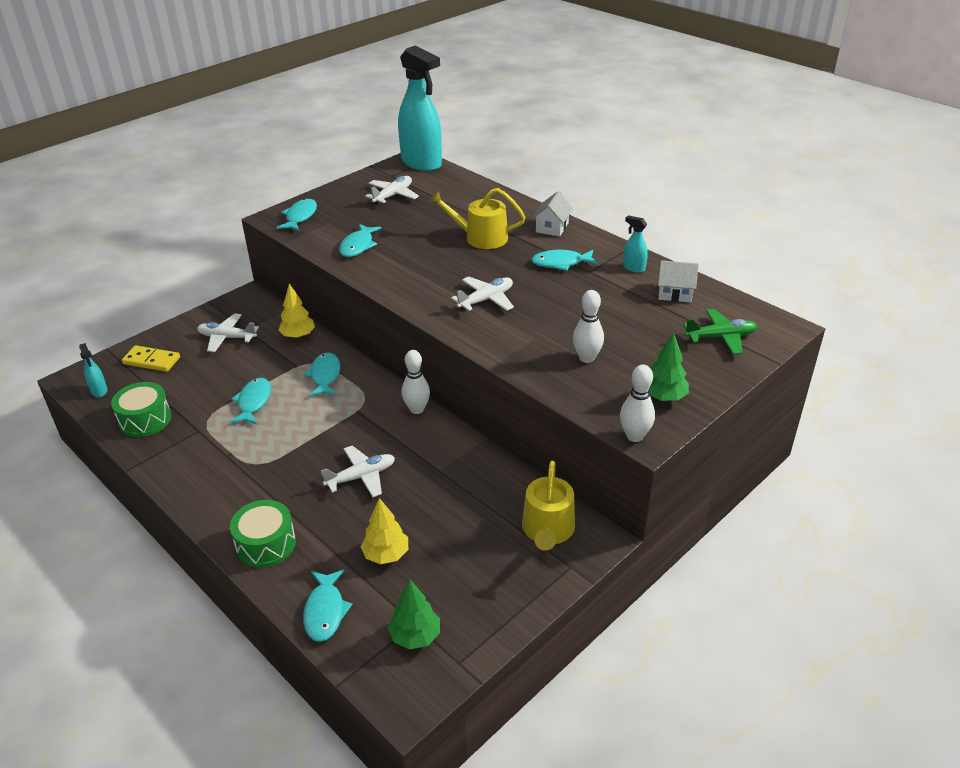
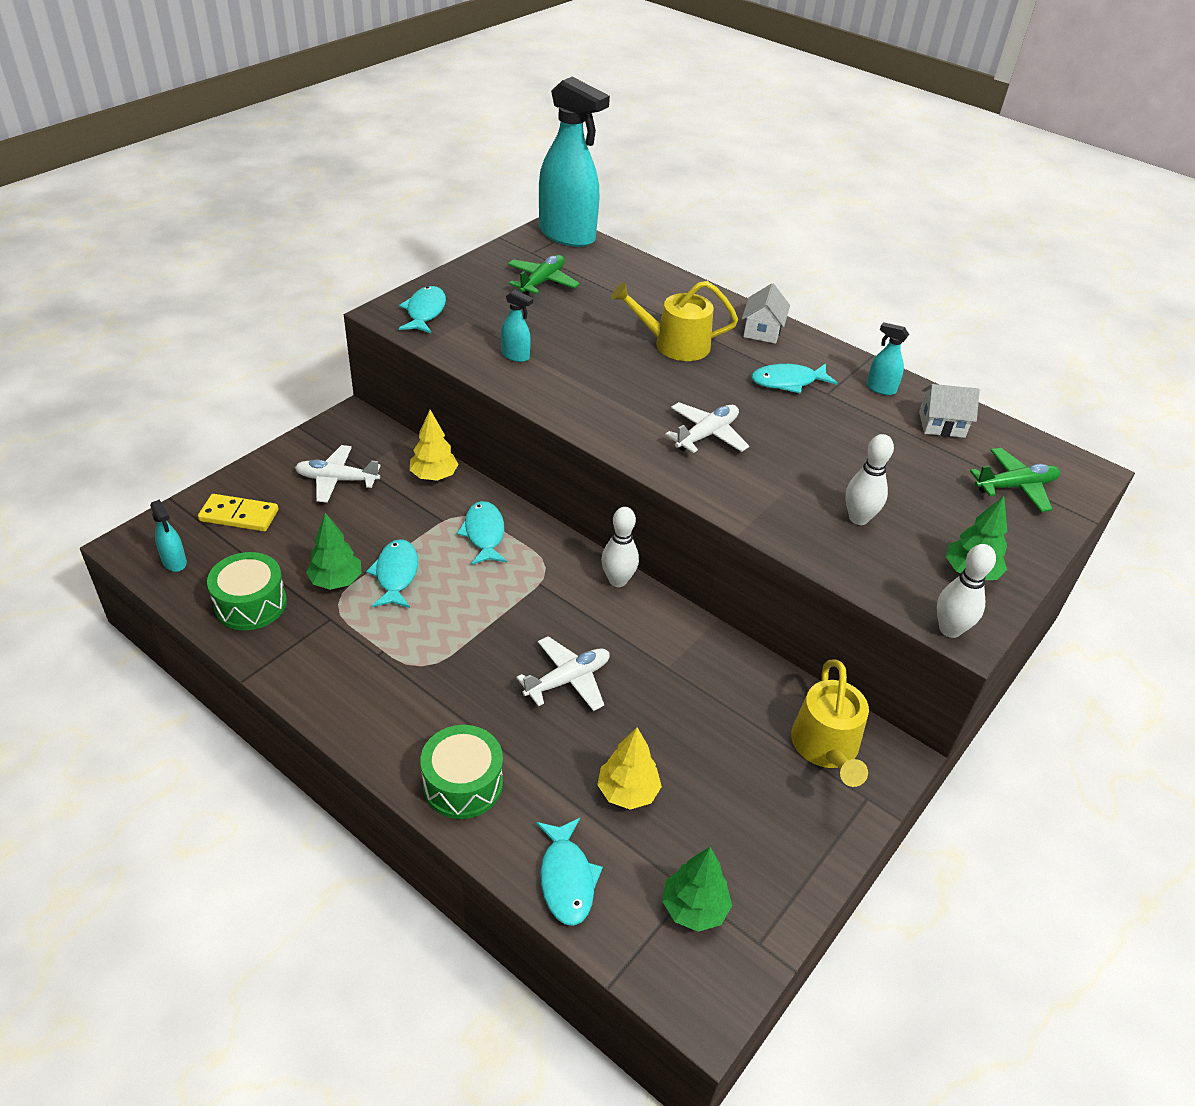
camera: 10 degrees left, 5 degrees up
turquoise fish [339,224,382,257] -> turquoise spray bottle [501,290,533,362]
white plane [365,176,419,205] -> green plane [508,255,580,296]
none -> green tree [306,513,362,590]

